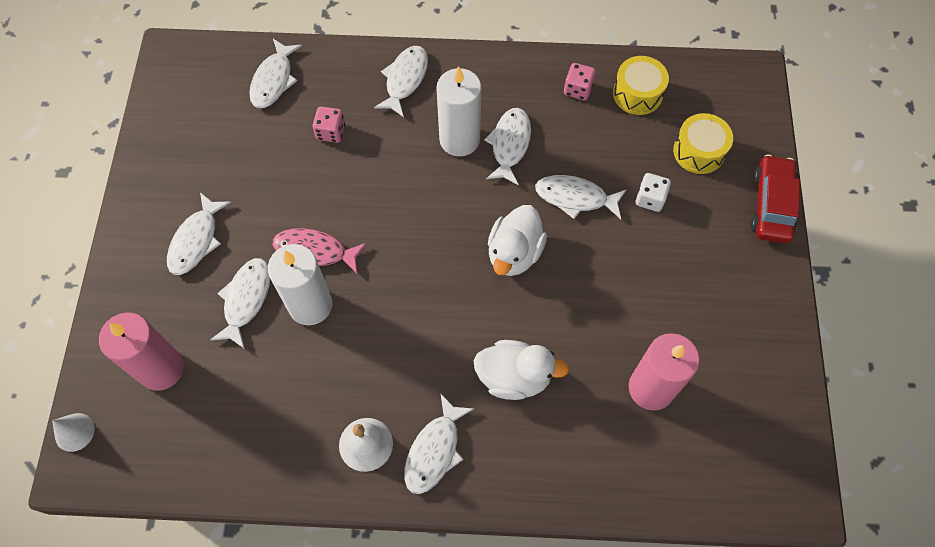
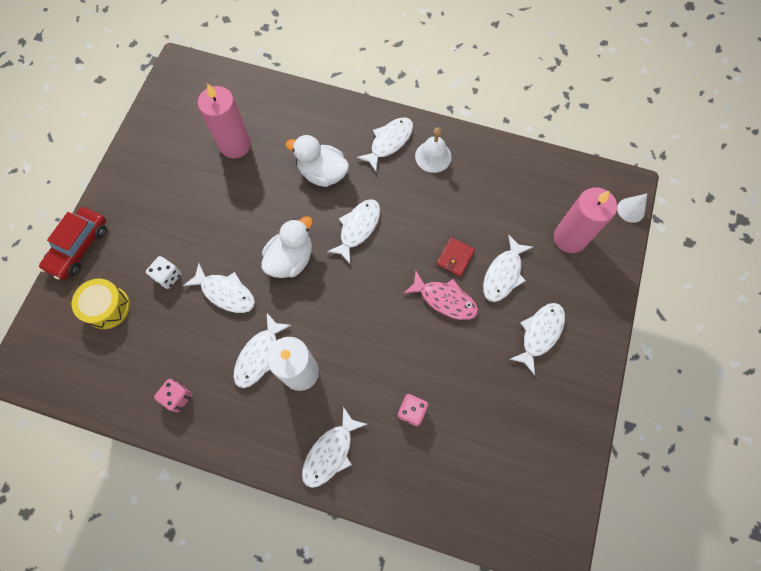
camera: 165 degrees left, 5 degrees up
white fish [249,39,302,108] -> white fish moved to [327,199,380,264]
white candle [268,244,332,325] -> red wallet [437,237,475,277]
yellow drum [613,56,669,115] -> none

